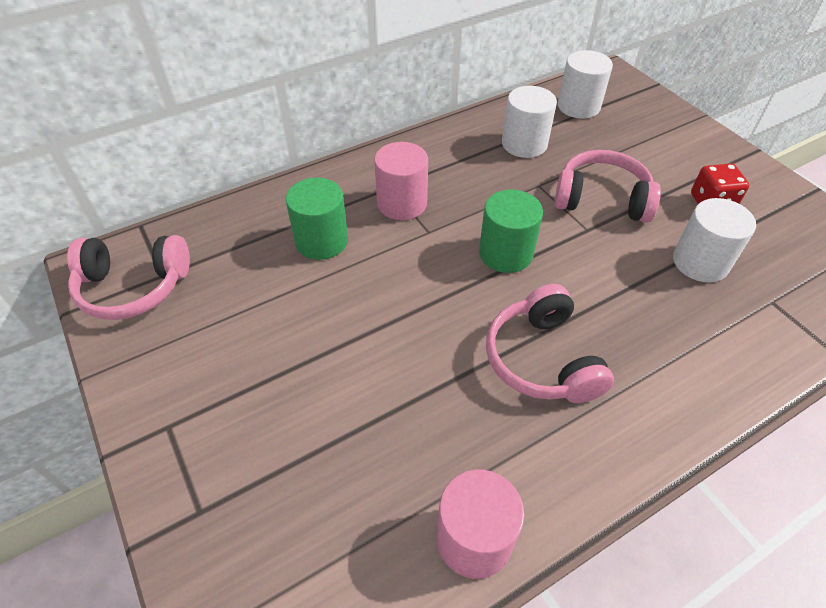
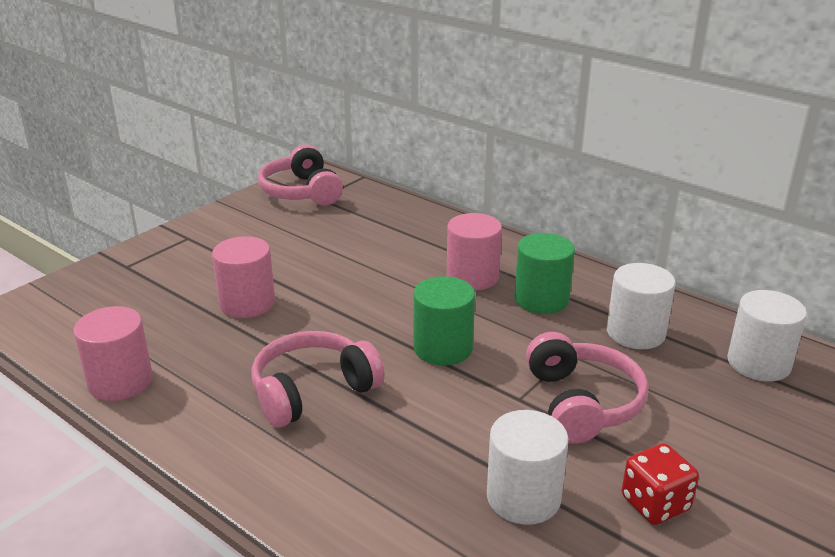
camera: 70 degrees right, 20 degrees down
green cylinder [285,178,348,260] -> green cylinder moved to [514,233,575,314]
none -> pink cylinder [212,236,275,318]

